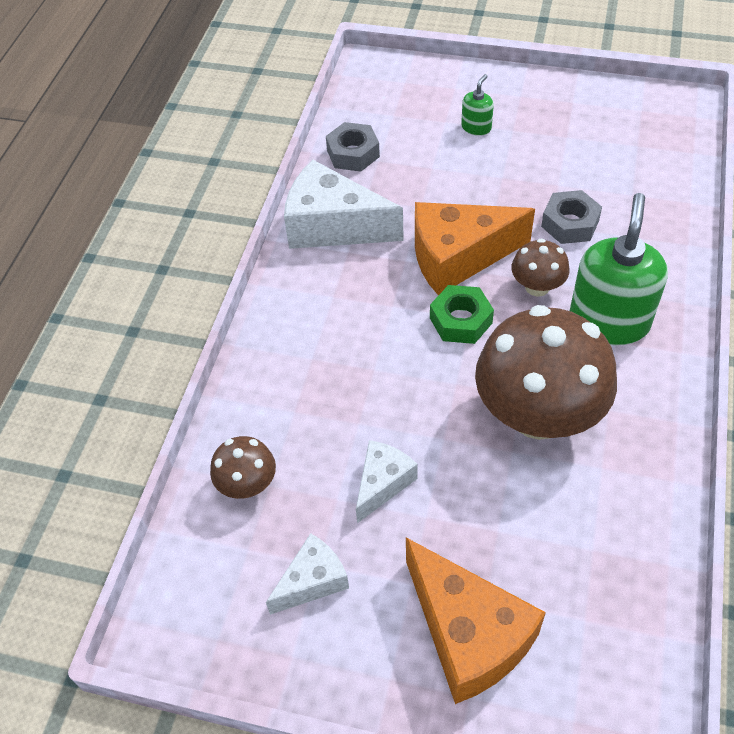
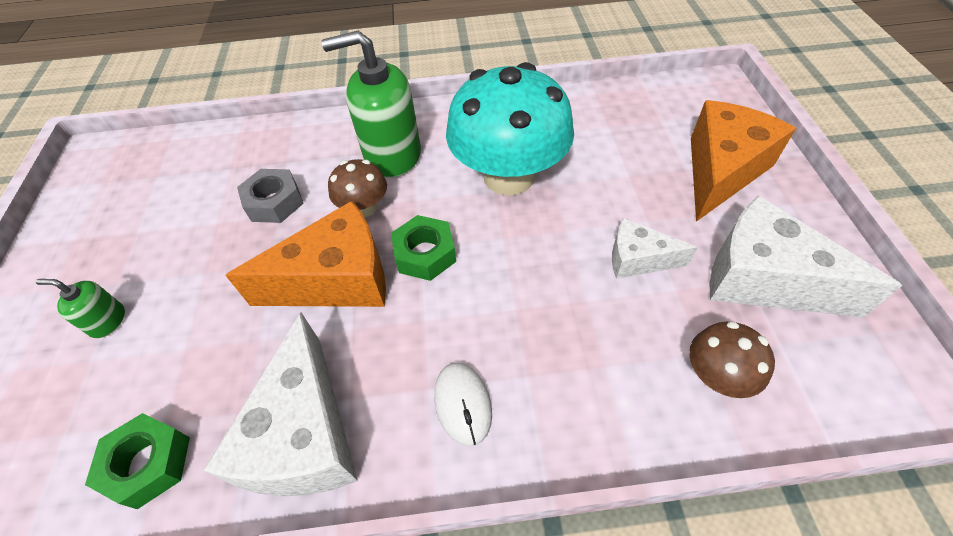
camera: 110 degrees left, 0 degrees up
white cheese [266,533,349,615] -> white cheese [710,195,902,318], size x1.80
grey nut [326,122,380,171] -> green nut [85,413,190,509]
orange cheese [415,202,535,295] -> orange cheese turned 75 degrees counterclockwise [225,201,386,307]
brown mushroom [475,305,617,440] -> turquoise mushroom [446,62,574,196]
none -> white mouse [434,363,492,447]

